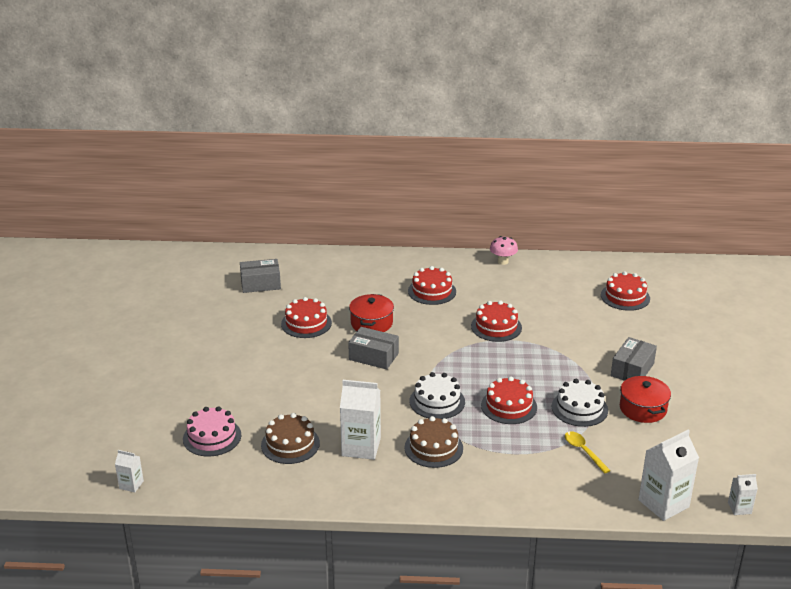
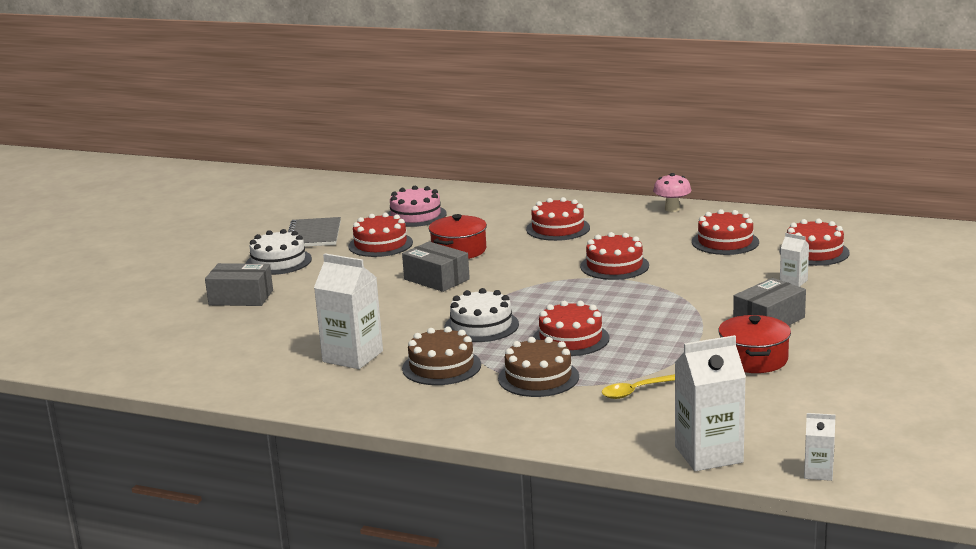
camera: 20 degrees right, 10 degrees down
white carton [115,450,144,492] -> white carton moved to [780,233,809,287]
pink cake [183,406,241,457] -> pink cake moved to [388,186,447,227]
grey box [240,259,281,293] -> grey box moved to [205,263,273,306]
brown cake [261,413,320,464] -> brown cake moved to [498,337,579,397]
white cake [552,379,608,427] -> white cake moved to [246,229,312,275]
yellow spoon [565,431,611,474] -> yellow spoon turned 105 degrees counterclockwise [602,374,675,399]
none -> grey notebook [288,217,341,247]
none -> red cake [692,209,759,255]

